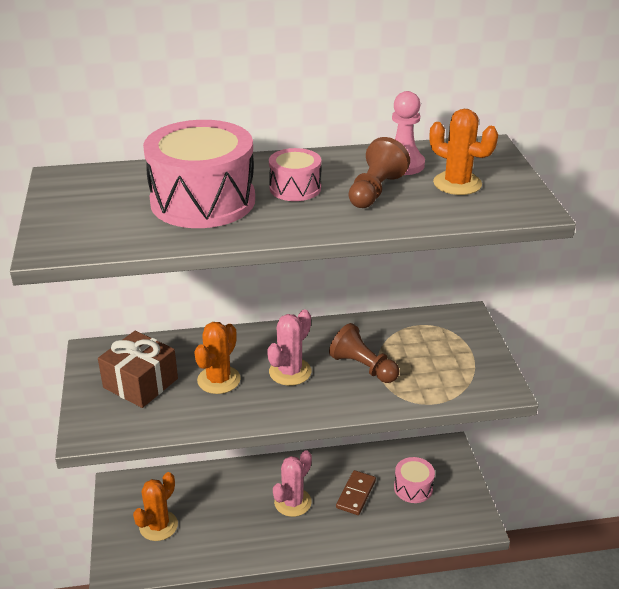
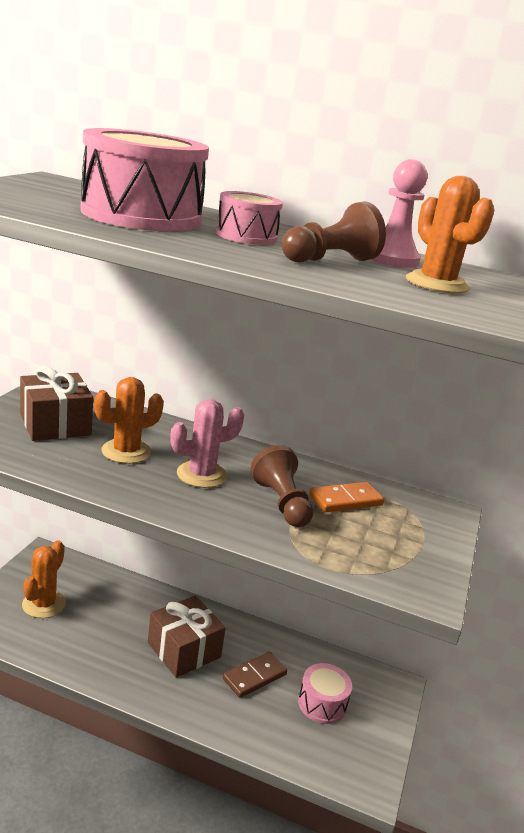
camera: 25 degrees right, 10 degrees down
orange cactus [133,472,178,541] -> orange cactus turned 45 degrees counterclockwise [22,540,66,618]
pink cactus [273,450,312,517] -> brown gift [148,596,226,678]
none -> orange domino [309,482,384,513]

